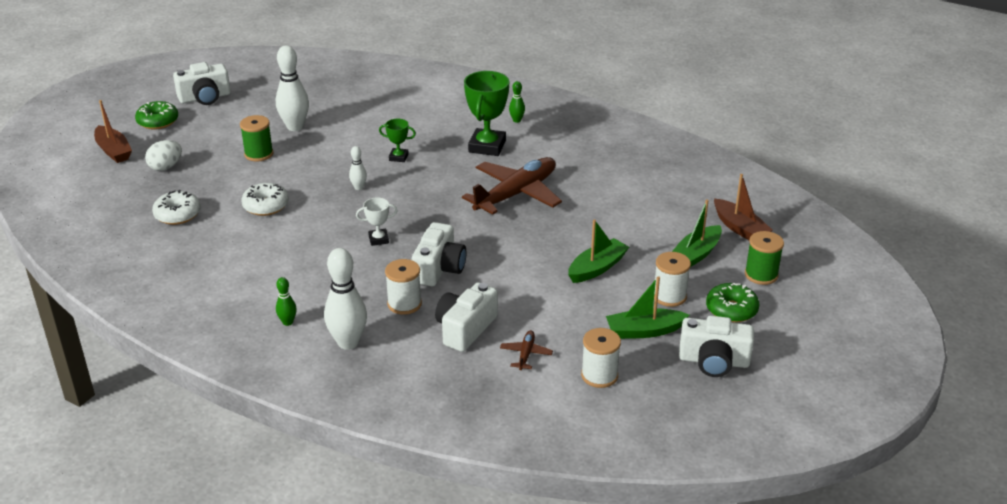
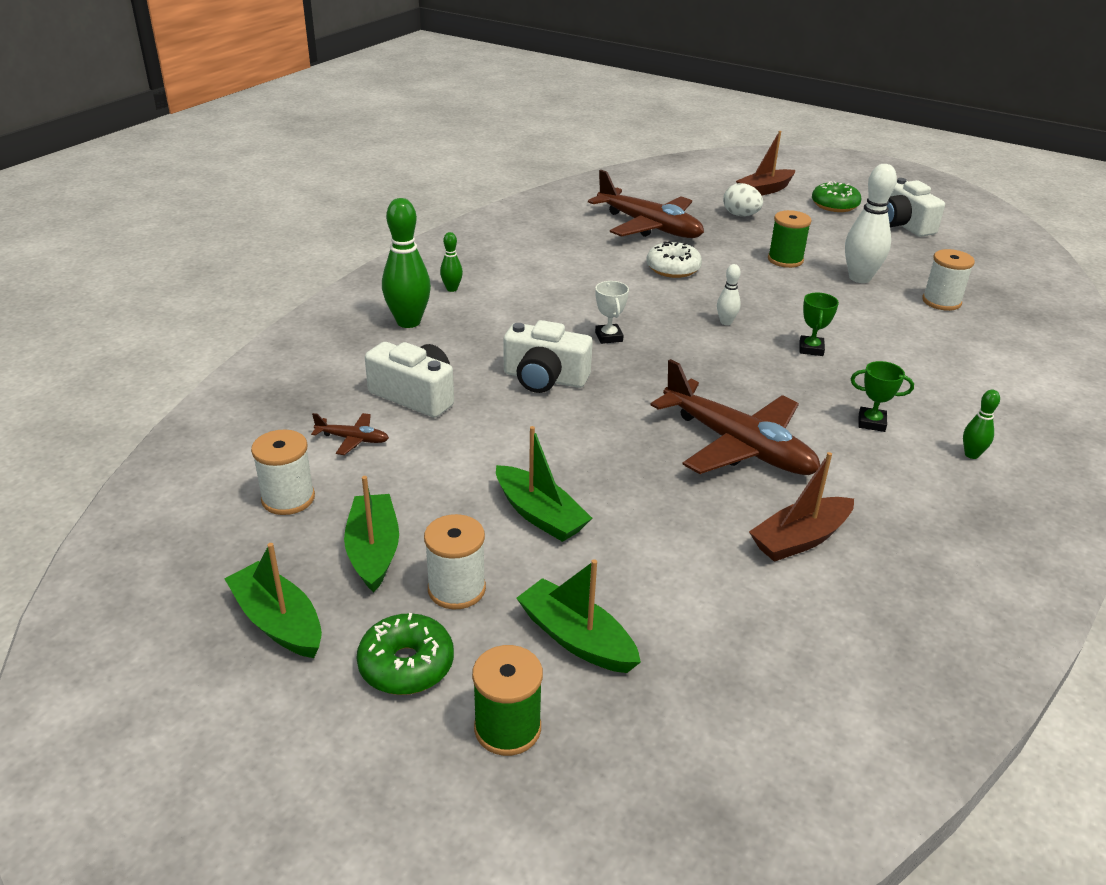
camera: 90 degrees right, 0 degrees up
white donut [152,190,201,225] -> brown plane [588,170,704,238]
white bowling pin [324,248,367,350] -> green bowling pin [382,198,431,328]
white spool [385,259,422,315] -> white spool moved to [922,249,975,311]
green trophy [464,71,509,156] -> green trophy [851,361,914,432], size x0.51
white camera [679,316,754,377] -> green boat [224,543,322,658]
brown boat [714,174,773,241] -> brown boat moved to [749,452,854,562]

